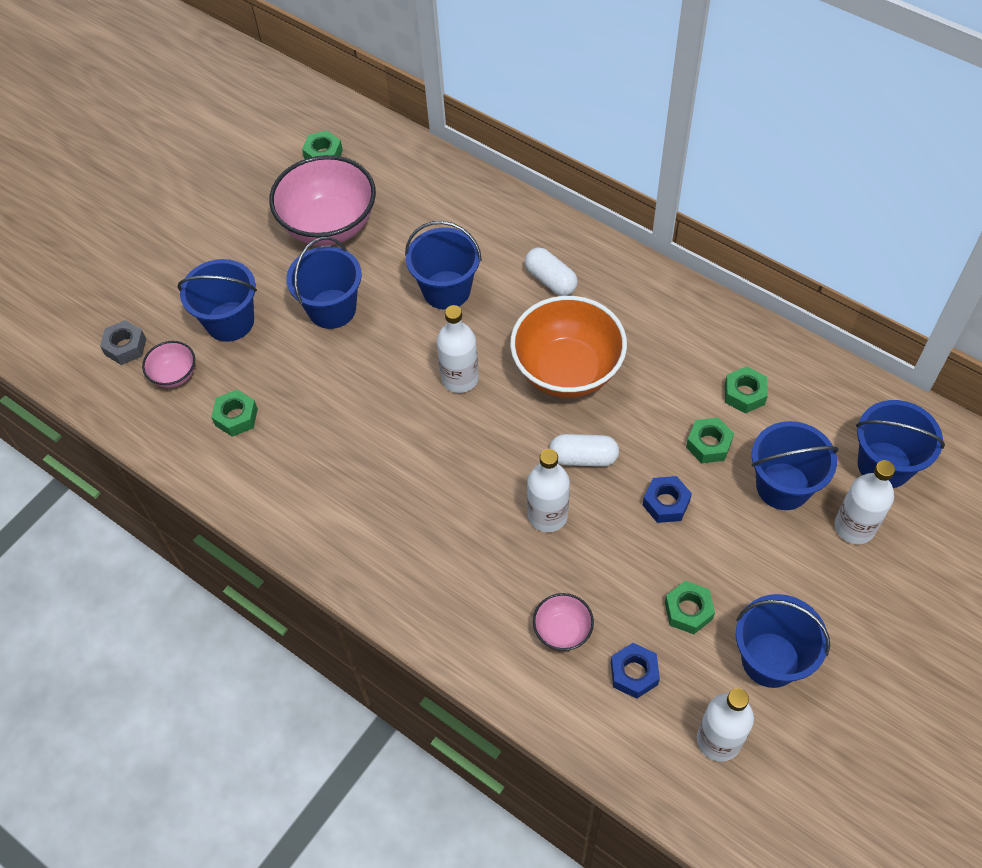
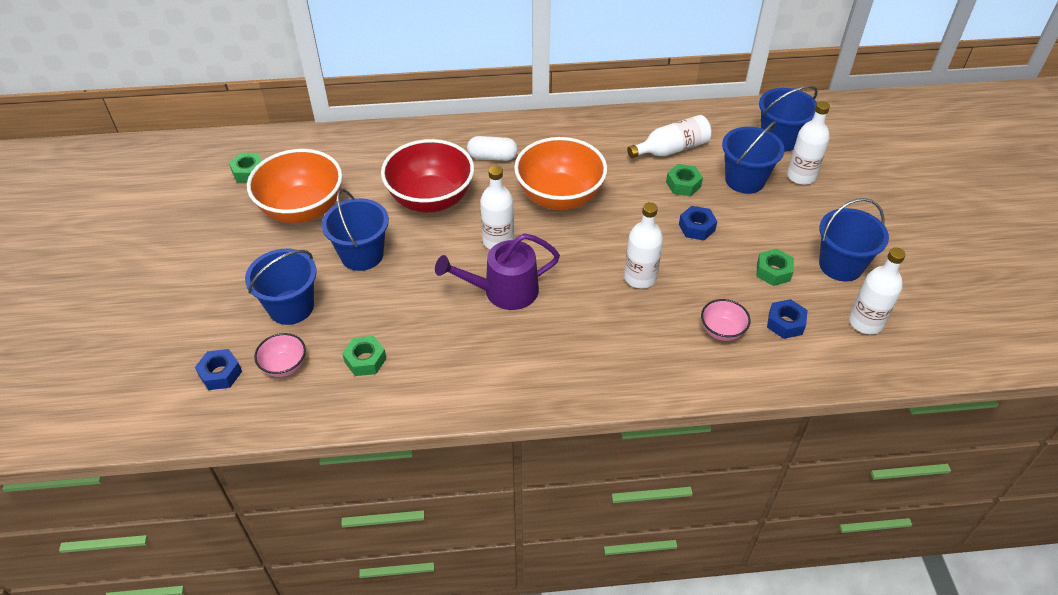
camera: 45 degrees left, 10 degrees down
grey nut [100,320,146,365] -> blue nut [195,349,242,390]
pink bowl [269,155,376,246] -> orange bowl [247,149,342,223]
blue bucket [405,221,482,310] -> red bowl [381,139,474,213]
white capsule [549,434,619,467] -> none
green nut [725,366,768,413] -> white bottle [627,115,712,158]
none -> purple watering can [435,233,560,310]

